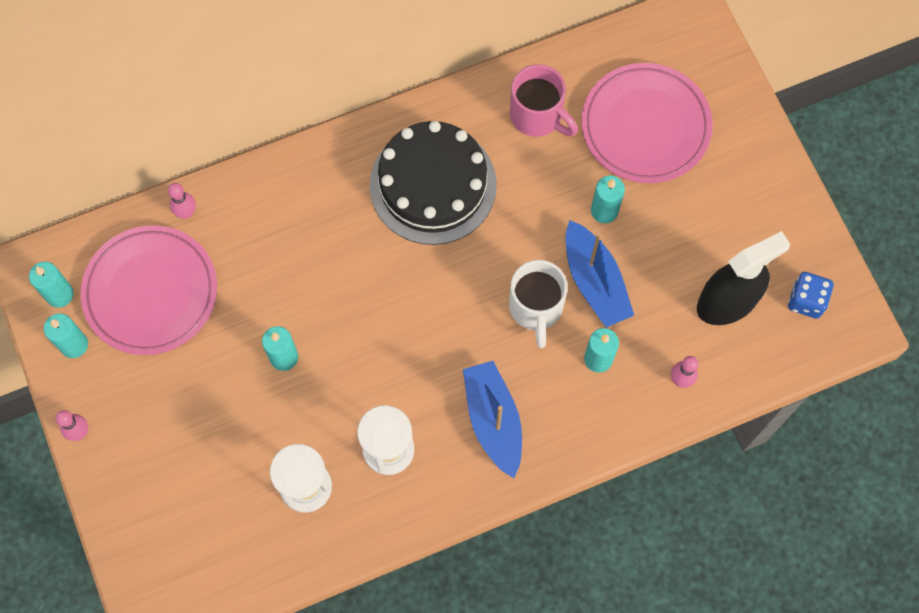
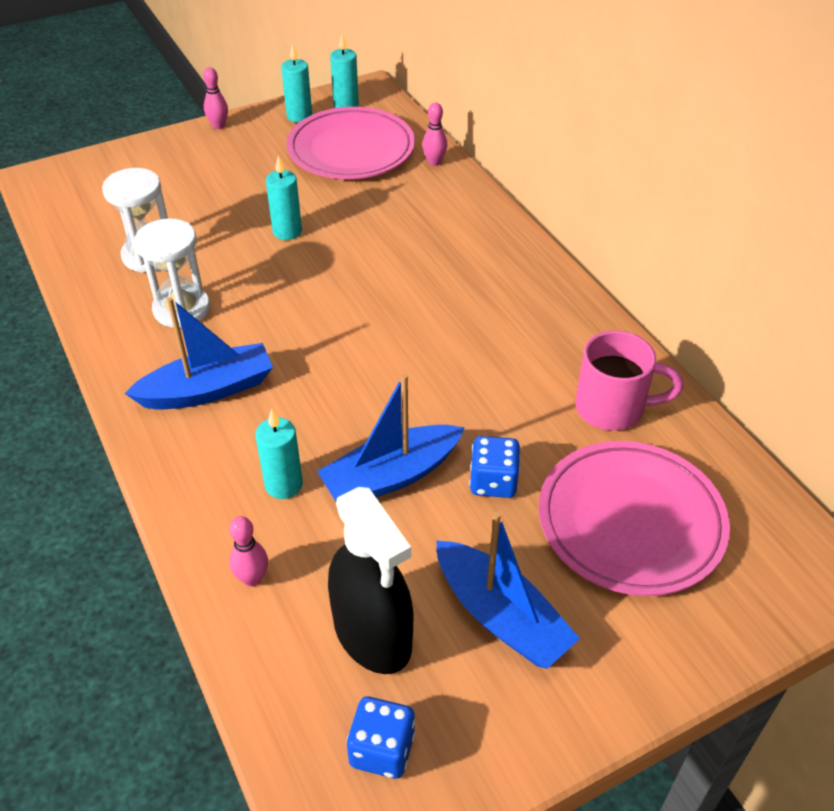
camera: 85 degrees right, 25 degrees down
black cake [369,121,497,245] -> none
white mug [509,260,568,348] -> none
pink mug [510,64,578,137] -> pink mug turned 120 degrees counterclockwise [575,331,684,430]
turquoise candle [591,176,625,223] -> blue dice [469,436,520,498]
none -> blue boat [436,512,580,669]

